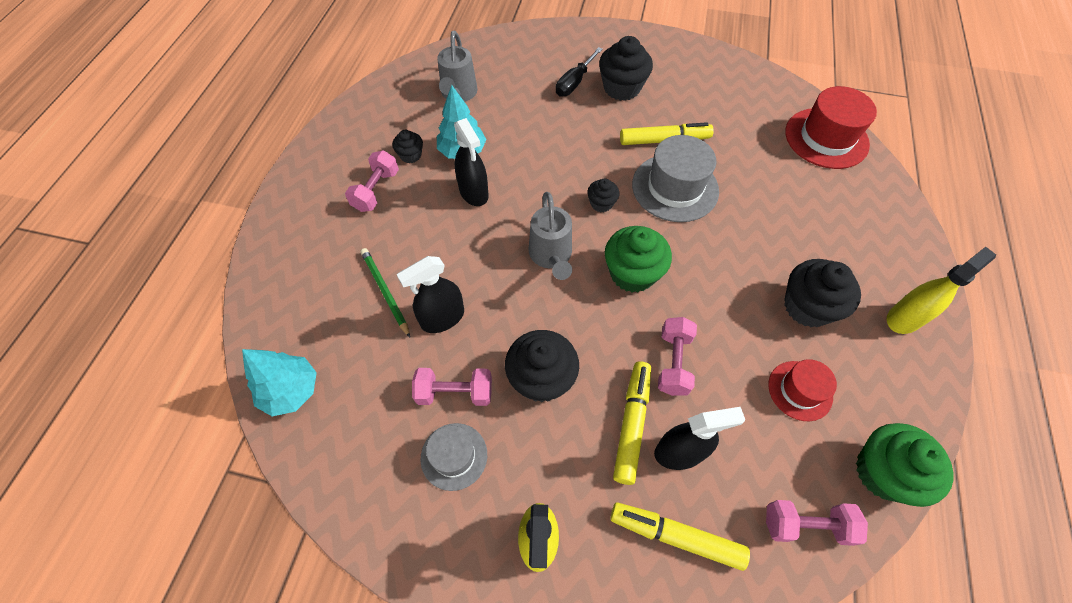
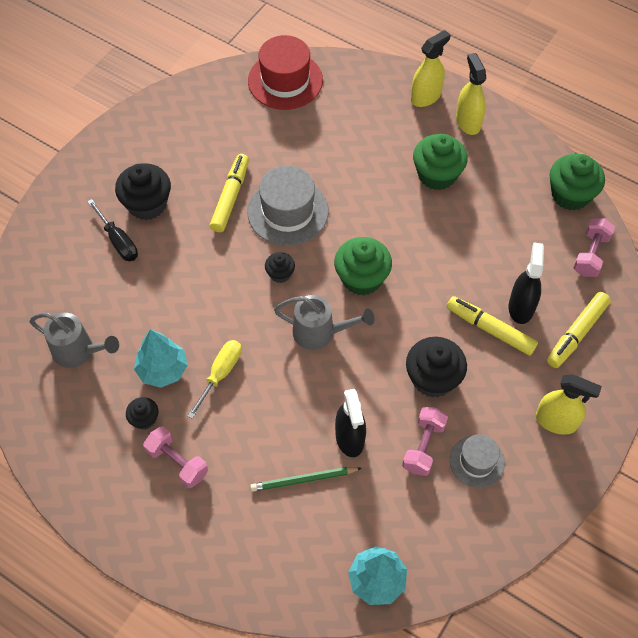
camera: 70 degrees left, 0 degrees up
black spray bottle [454,118,489,206] -> yellow screwdriver [188,340,242,419]
pink dumbbell [658,317,697,396] -> none
red hat [768,359,837,421] -> none
black cupcake [784,259,861,327] -> green cupcake [413,134,468,190]
none -> yellow spray bottle [411,30,451,107]

